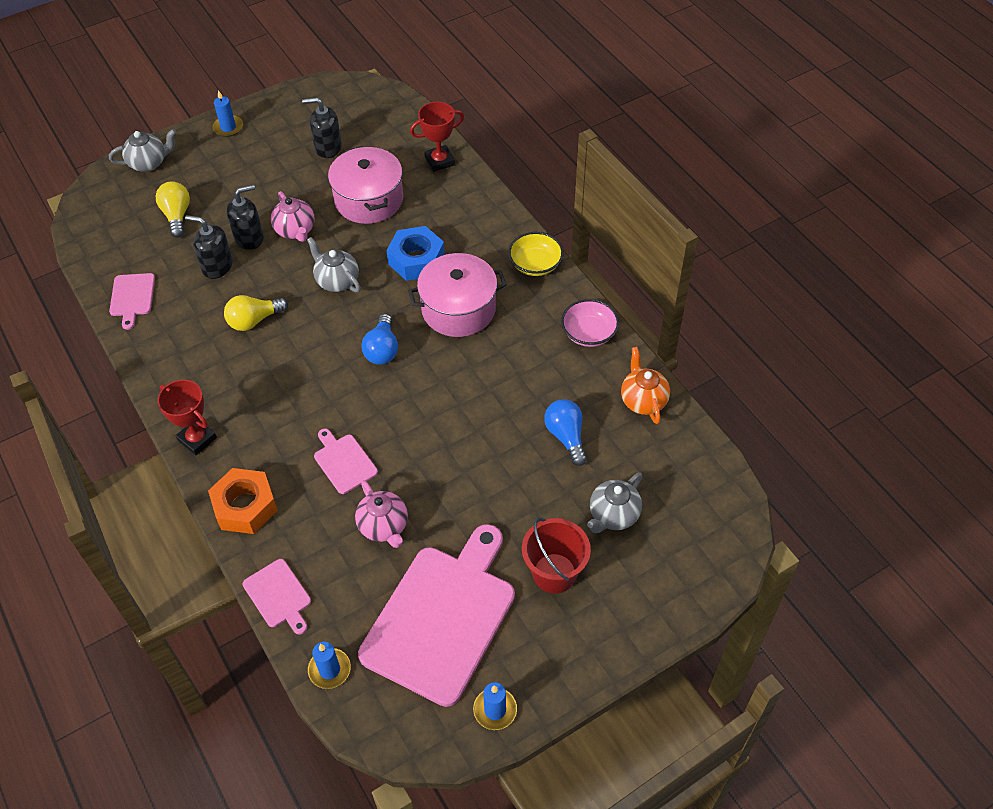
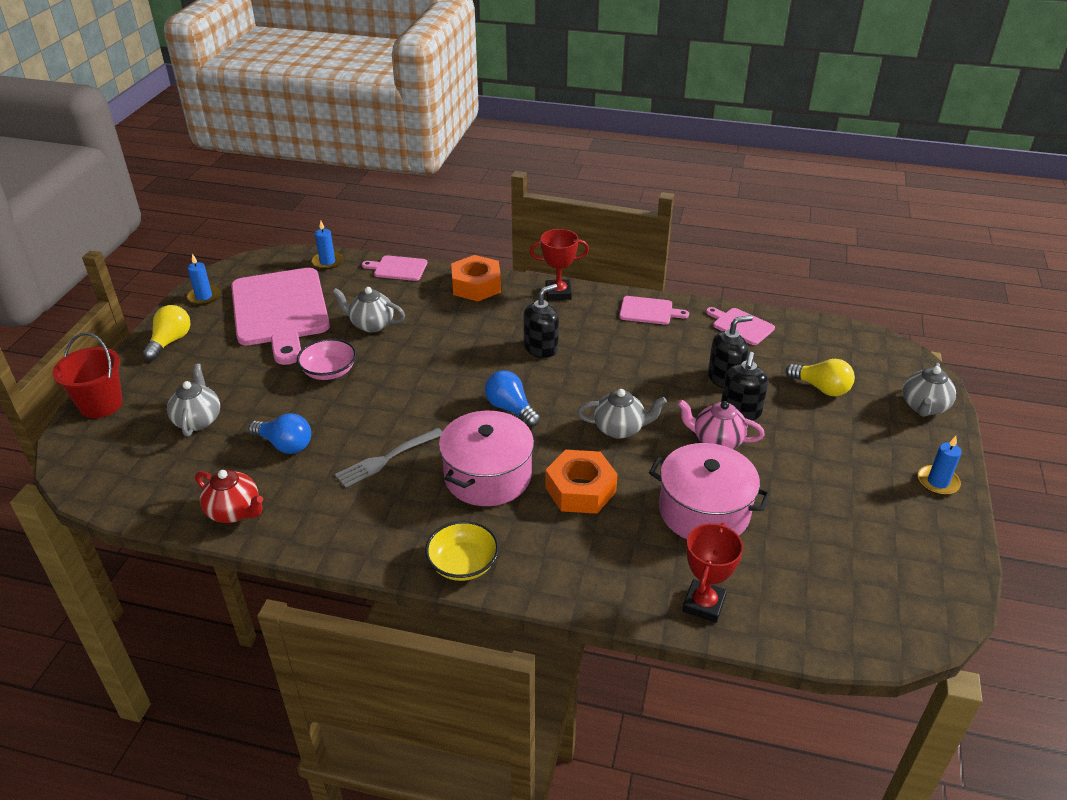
camera: 135 degrees right, 15 degrees down
yellow light bulb [224,295,288,331] -> yellow light bulb moved to [143,305,190,360]
black soap dispenser [302,97,342,158] -> black soap dispenser moved to [523,284,559,358]
pink cutting board [314,429,378,494] -> pink cutting board moved to [619,296,689,325]
pink teapot [355,480,408,548] -> grey teapot [332,287,405,332]
blue nut [386,226,445,281] -> orange nut [545,450,618,514]
red bucket [522,517,591,593] -> red bucket moved to [53,332,123,418]
pink bowl [561,299,619,347] -> pink bowl moved to [297,338,357,380]
orange teapot [621,347,670,424] -> red teapot [195,470,263,523]
none -> grey fork [335,428,442,488]

